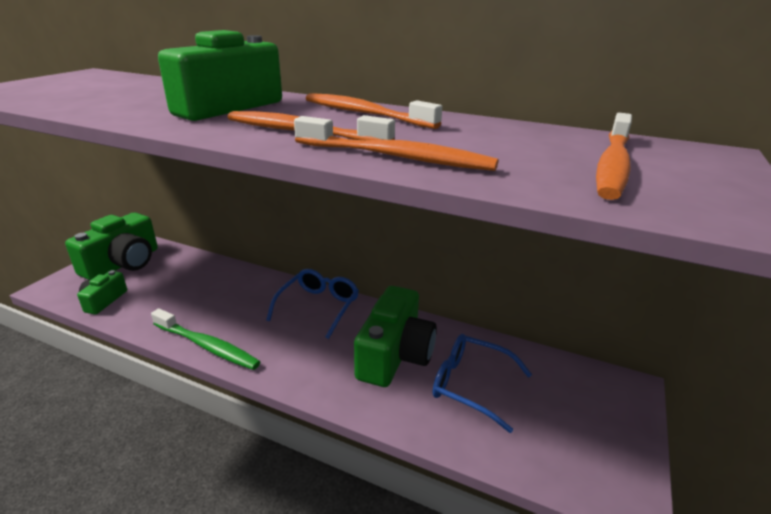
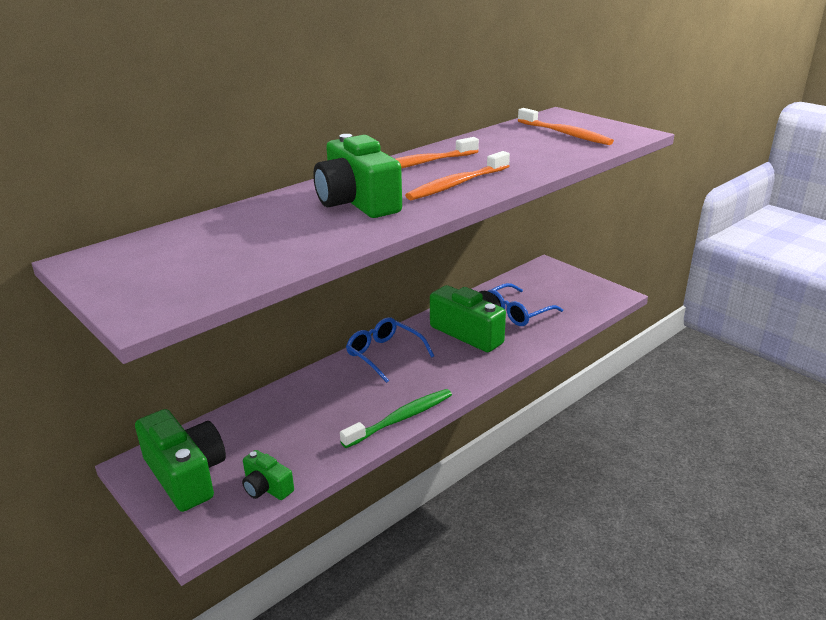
camera: 65 degrees left, 0 degrees up
orange toothbrush [294,116,499,171] -> none

